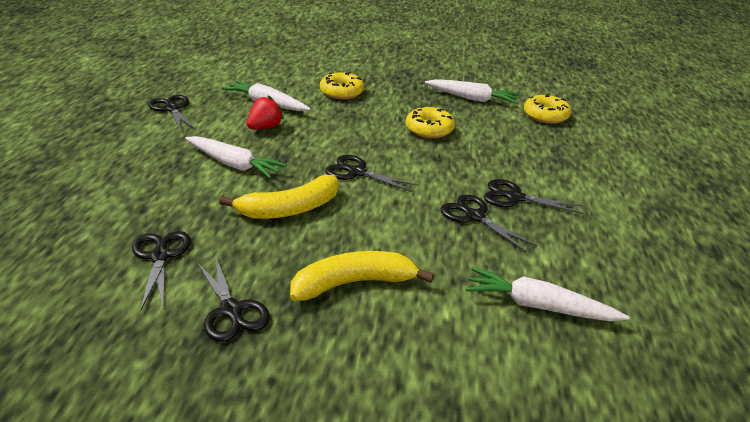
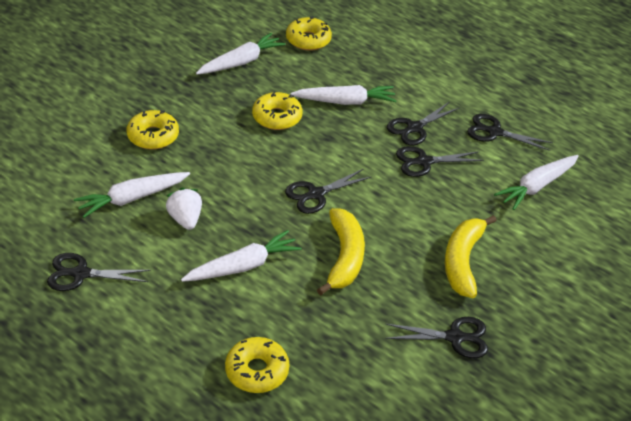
camera: 60 degrees left, 10 degrees up
black scissors [132,231,191,310] -> black scissors moved to [467,114,553,151]
red strawberry [247,95,284,130] -> white strawberry [166,188,202,230]
none -> yellow donut [225,337,289,393]
none -> white carrot [290,85,397,105]

